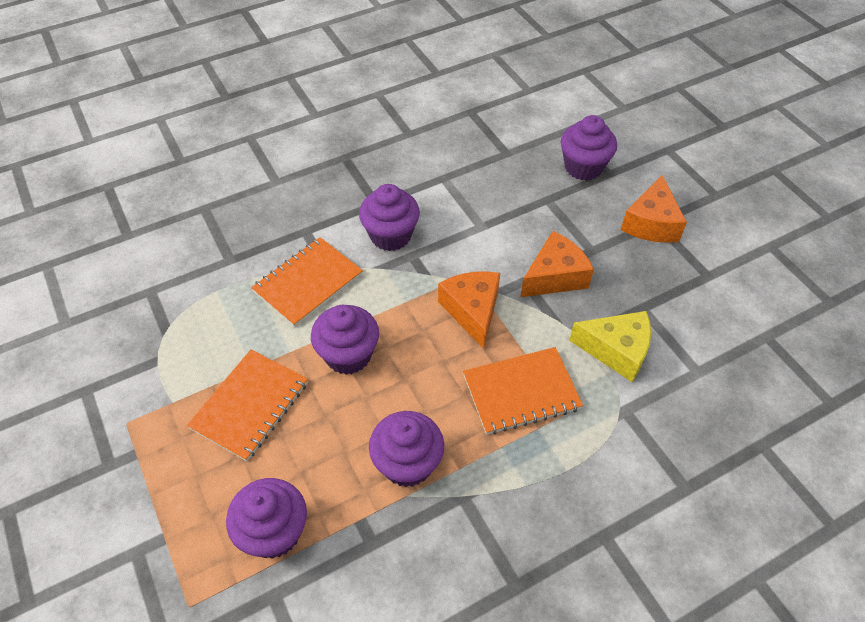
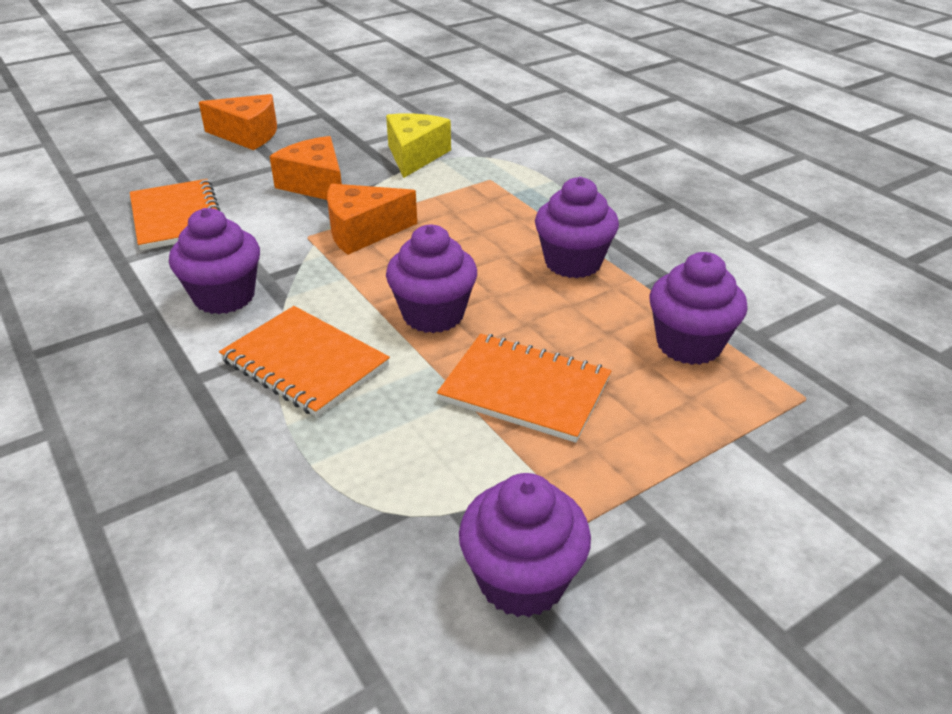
camera: 95 degrees left, 15 degrees down
orange notebook [463,347,583,435] -> orange notebook moved to [130,179,220,251]
purple cupcake [561,115,617,181] -> purple cupcake moved to [459,473,591,617]

